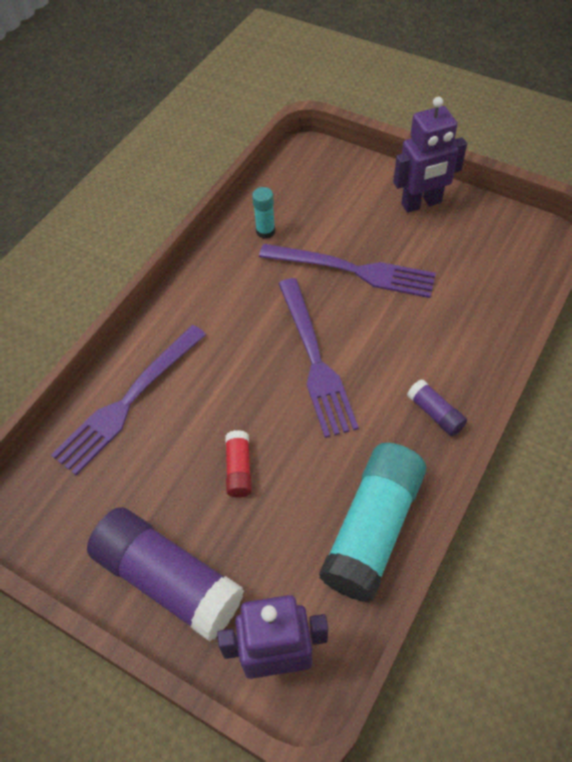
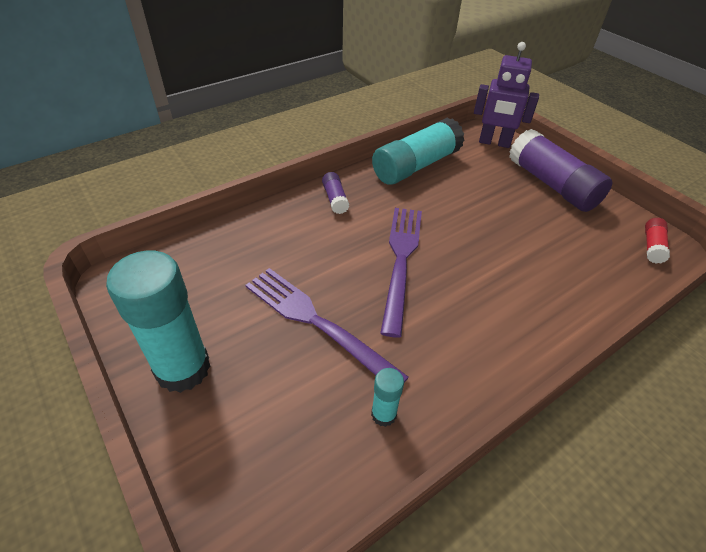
camera: 160 degrees left, 10 degrees down
purple fork [51,325,206,475] -> none
red glue stick [225,430,252,498] -> red glue stick moved to [645,218,670,264]
purple robot [393,97,467,213] -> turquoise glue stick [106,250,210,393]

